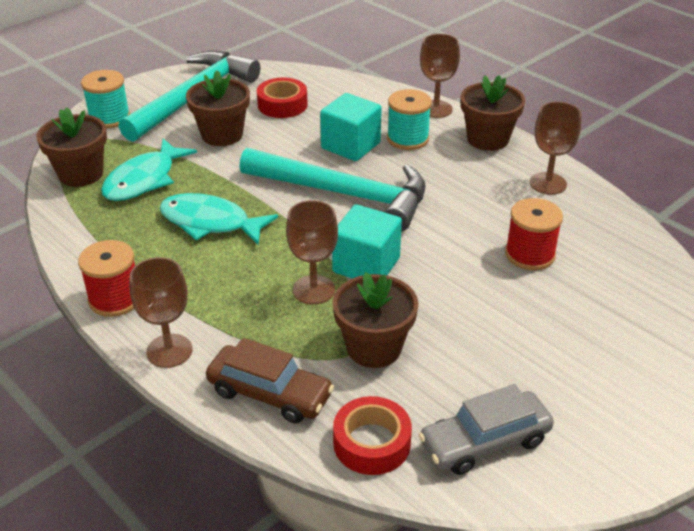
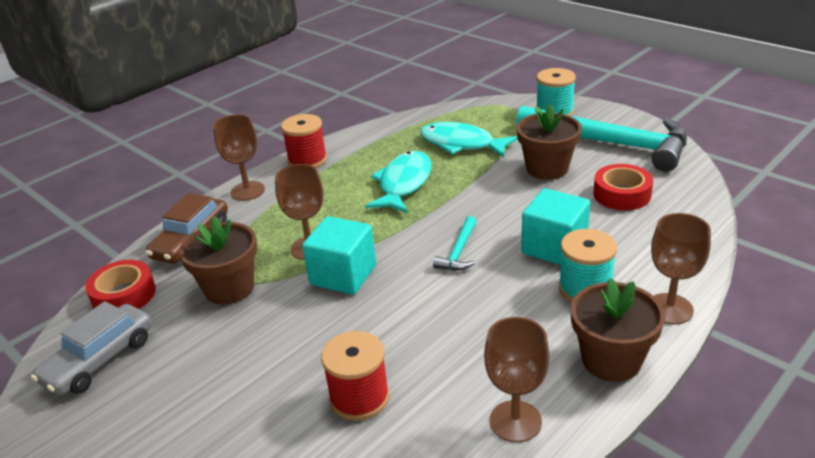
camera: 90 degrees right, 5 degrees down
brown flower pot [36,107,107,187] -> none
turquoise hammer [239,148,426,232] -> turquoise hammer [433,216,477,270], size x0.41
grey car [418,384,554,475] -> grey car turned 120 degrees counterclockwise [31,301,152,396]

